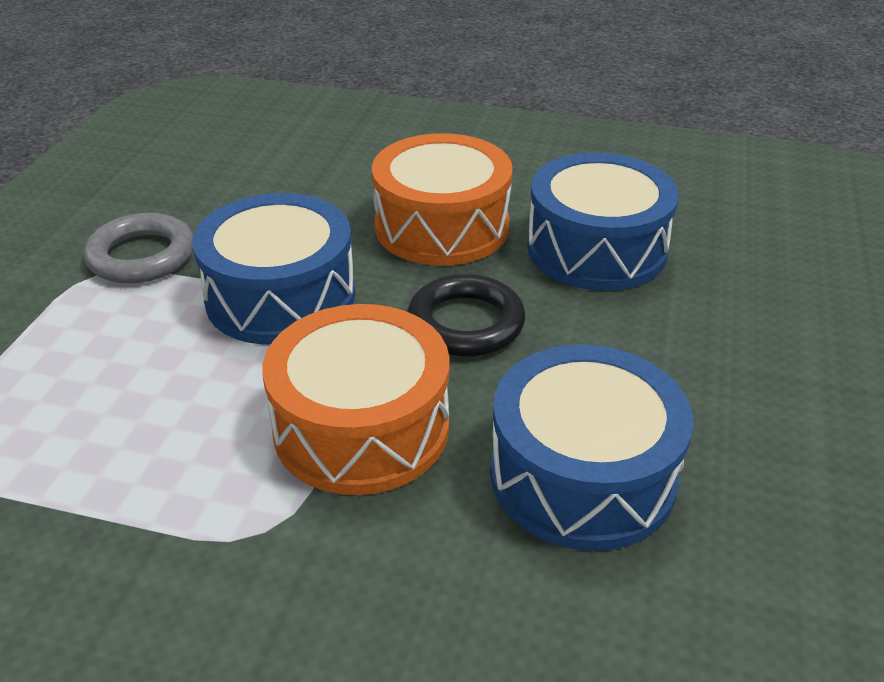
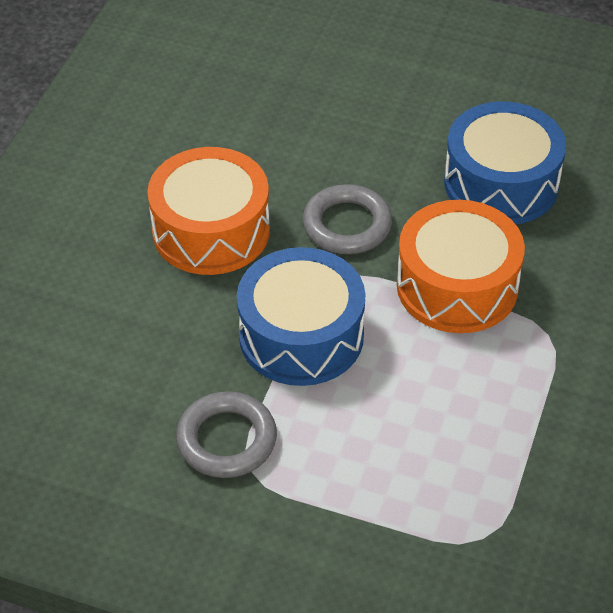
camera: 85 degrees left, 10 degrees up
black ring [407,274,526,357] -> grey ring [303,184,392,254]
blue drum [527,153,679,291] -> none

